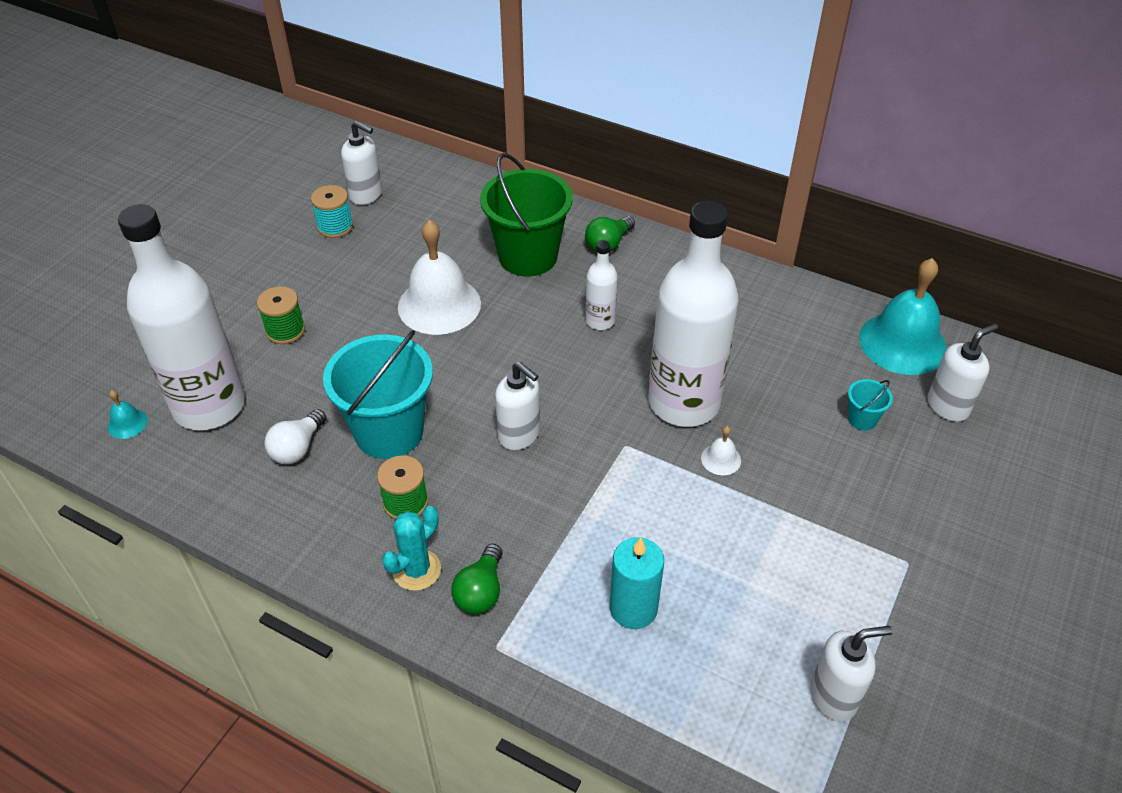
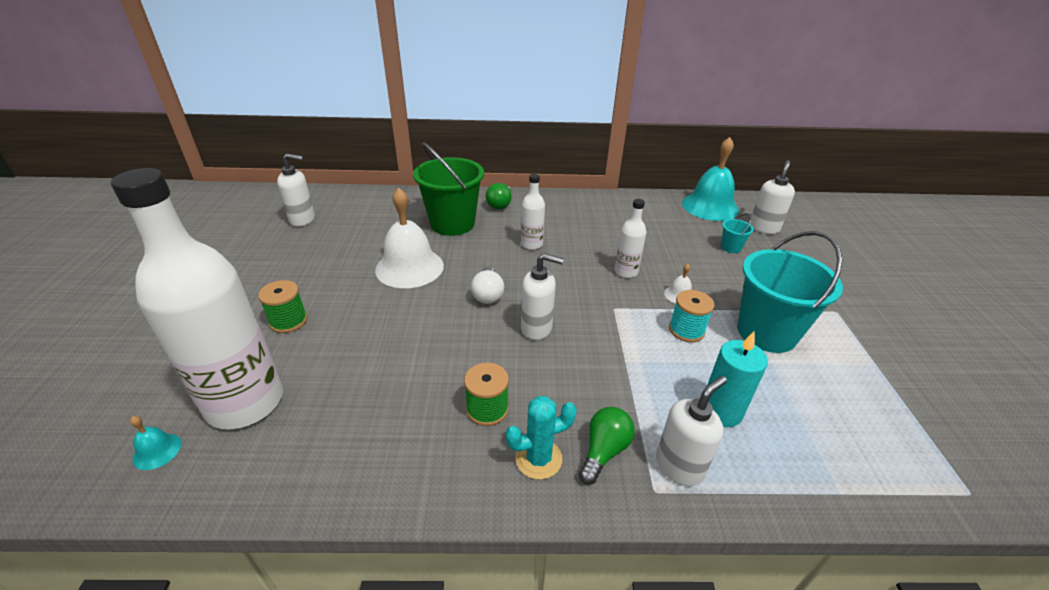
camera: 30 degrees left, 10 degrees down
white light bulb [264,409,326,464] -> white light bulb moved to [471,266,504,304]
turquoise spool [311,185,353,238] -> turquoise spool moved to [669,290,715,342]
turquoise bucket [323,330,433,459] -> turquoise bucket moved to [737,231,843,353]
turquoise cactus [382,506,441,591] -> turquoise cactus turned 60 degrees clockwise [506,396,577,480]
green light bulb [451,544,503,614] -> green light bulb turned 135 degrees counterclockwise [579,407,635,485]
white bottle [648,201,739,427] -> white bottle [615,199,646,278], size x0.44
white soap dispenser [810,626,892,722] -> white soap dispenser moved to [656,376,727,486]

